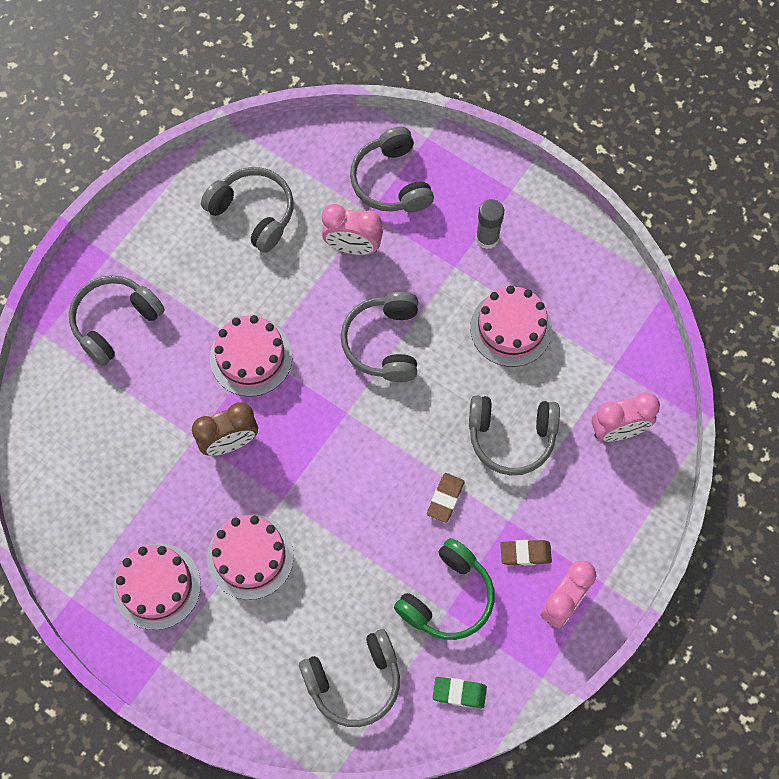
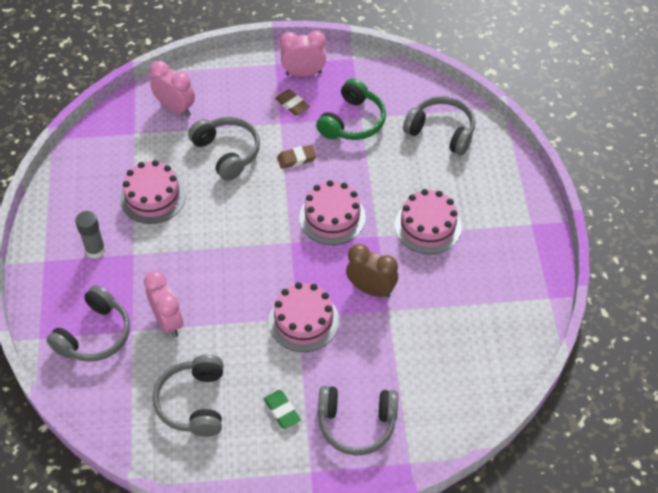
camera: 130 degrees left, 15 degrees down
pink cake [113,544,201,630] -> pink cake moved to [299,180,366,245]
grey headphones [341,292,418,382] -> none
green headphones [394,538,494,640] -> green headphones turned 120 degrees clockwise [316,78,386,140]
green eraser [433,677,487,708] -> green eraser moved to [264,390,301,429]

